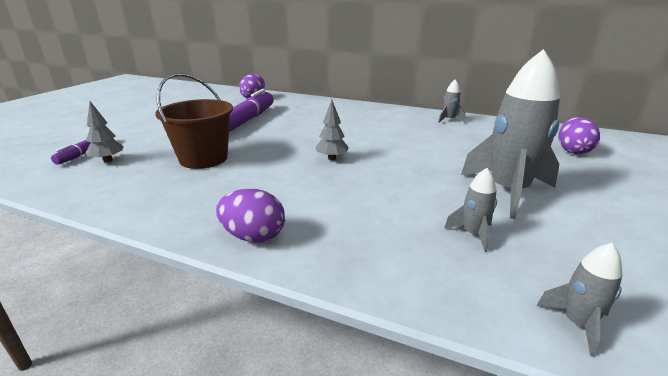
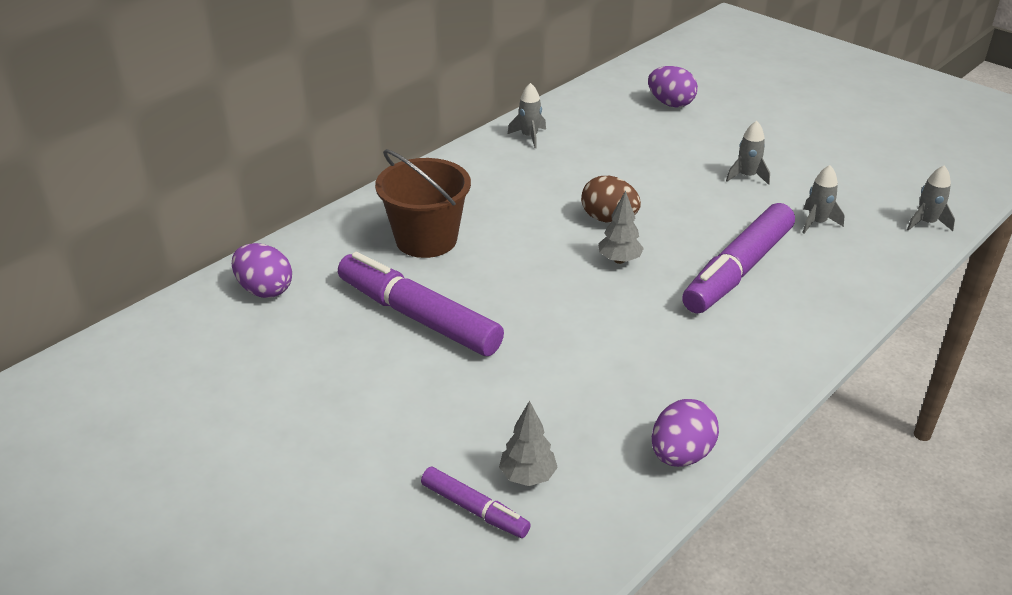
camera: 70 degrees left, 10 degrees up
brown bucket [155,73,233,169] -> brown bucket moved to [375,149,471,258]
purple egg [216,189,285,243] -> purple egg moved to [652,399,719,467]
grey rocket [461,49,560,219] -> grey rocket [726,121,770,185], size x0.45
none -> brown egg [581,176,641,223]
none -> purple marker [682,203,795,313]

